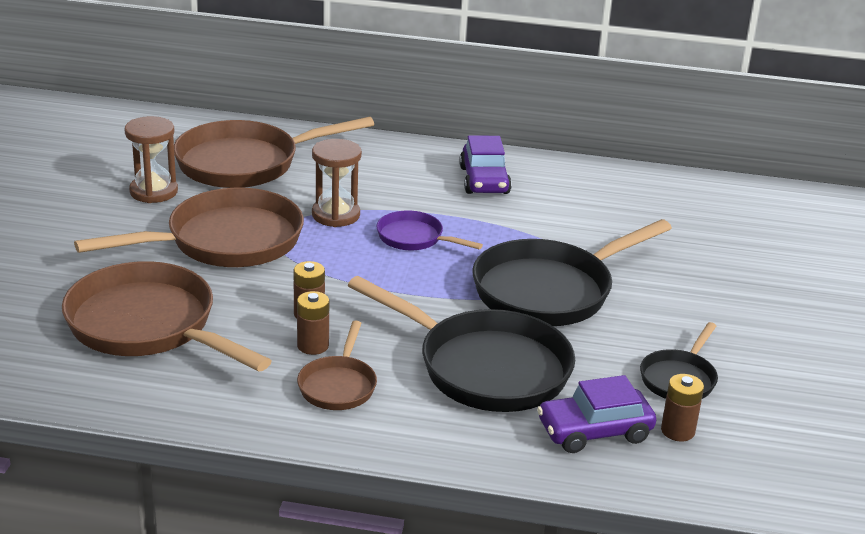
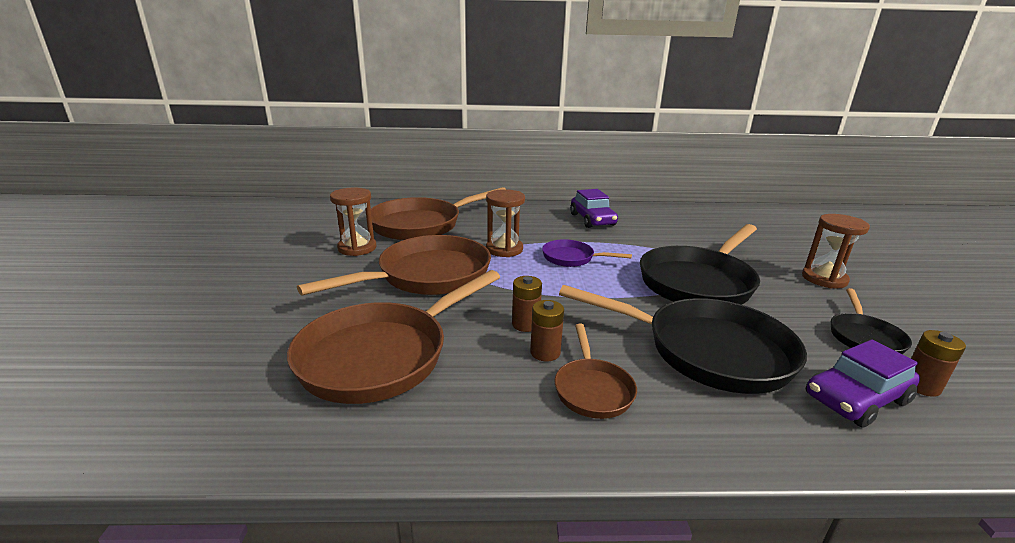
camera: 10 degrees left, 5 degrees down
brown pan [62,261,271,371] -> brown pan turned 75 degrees counterclockwise [287,270,500,404]
none -> brown hourglass [802,214,870,289]

